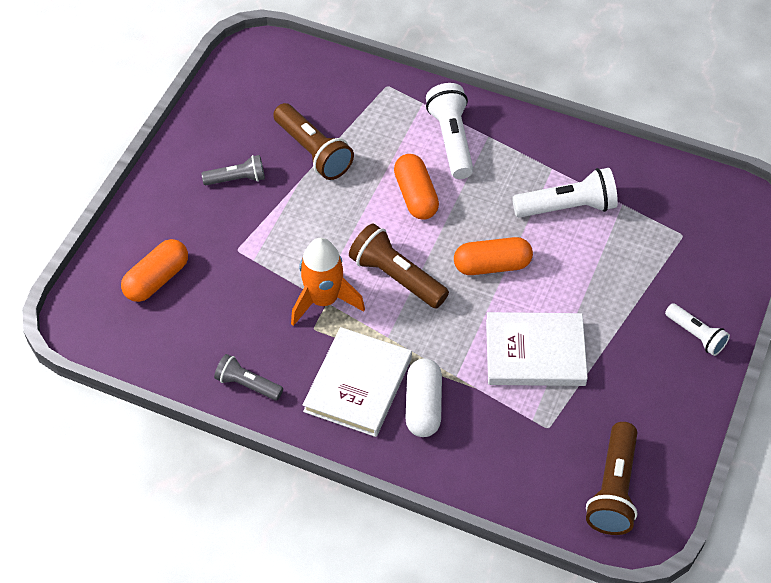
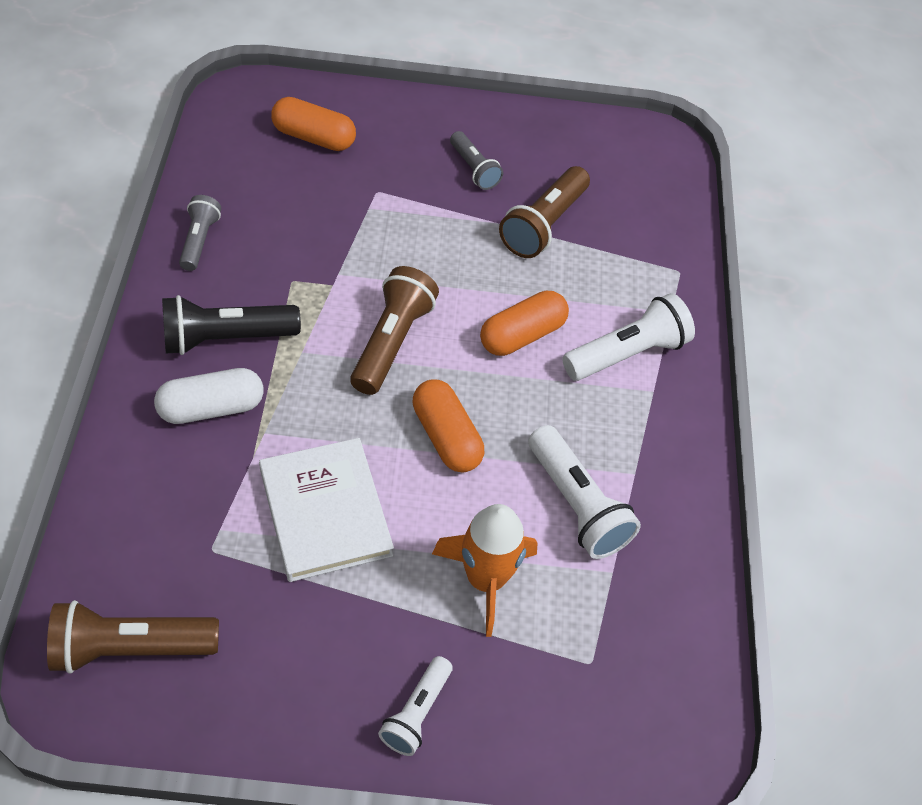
camera: 65 degrees right, 0 degrees up
orange rocket [291,238,365,326] -> orange rocket moved to [432,504,538,637]
white book [303,327,412,437] -> black flashlight [162,295,301,355]

